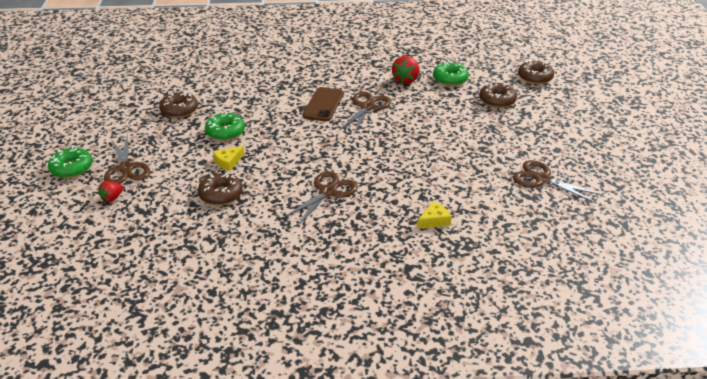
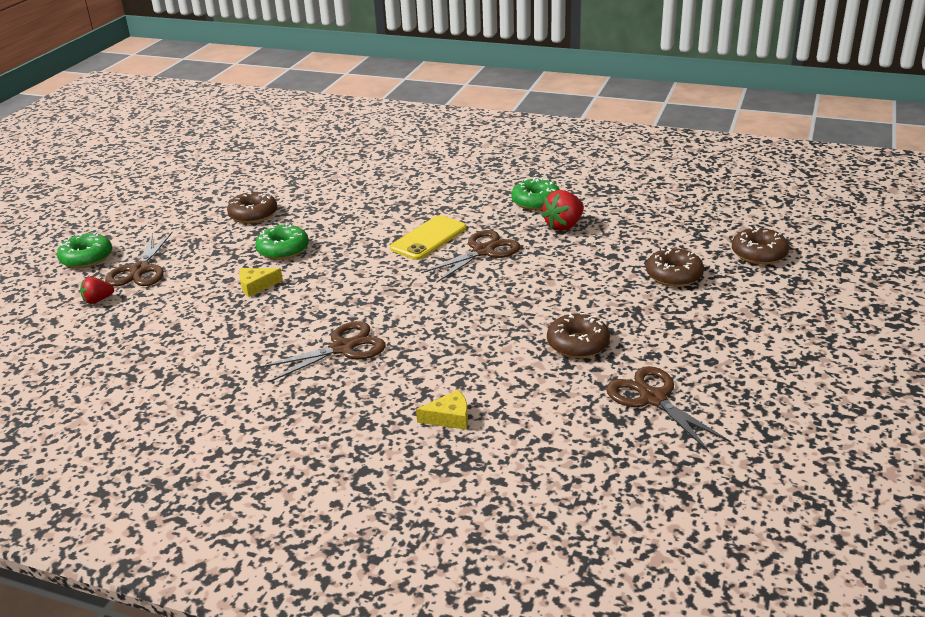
camera: 25 degrees right, 5 degrees down
brown donut [198,172,243,205] -> brown donut moved to [547,313,610,358]
brown phone [302,87,344,121] -> yellow phone [390,215,466,260]
green donut [433,61,469,86] -> green donut moved to [511,177,560,210]

